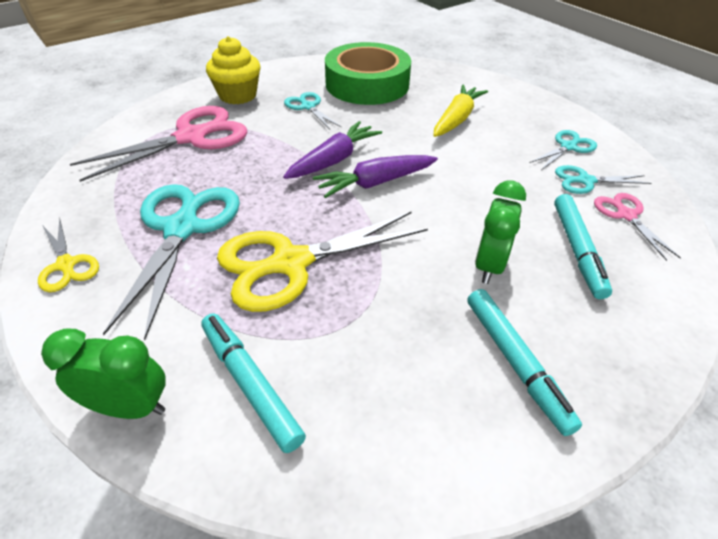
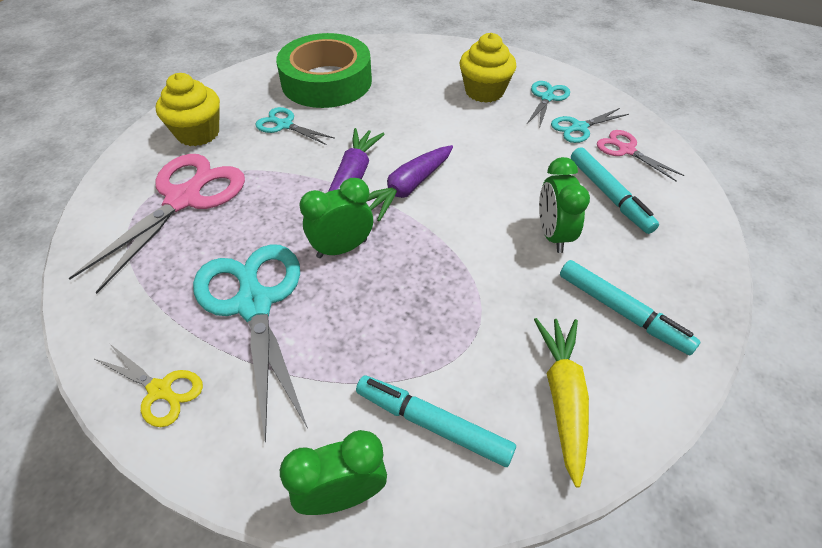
camera: 25 degrees left, 5 degrees up
yellow scissors [217,211,428,312] -> none
yellow carrot [433,84,488,137] -> yellow carrot moved to [534,318,589,488]
none -> green clock [299,178,373,258]
none -> yellow cupcake [460,33,516,103]

